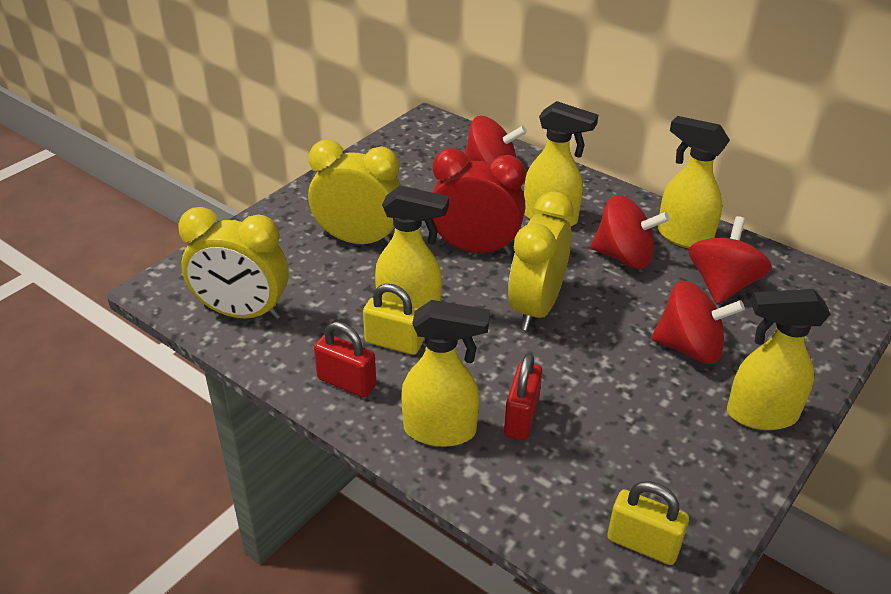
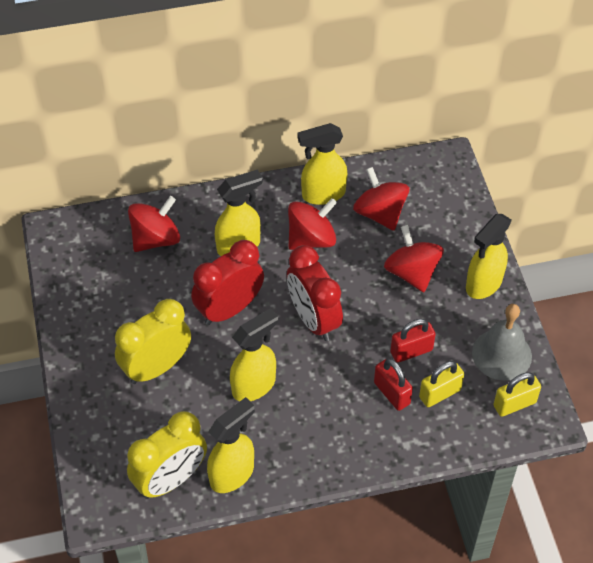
camera: 50 degrees left, 15 degrees up
red padlock [314,322,376,398] -> red padlock moved to [390,319,436,363]
yellow padlock [363,284,423,355] -> yellow padlock moved to [419,361,464,407]
yellow spray bottle [401,300,490,447] -> yellow spray bottle moved to [207,397,255,493]
yellow clock [508,192,574,331] -> red clock [287,245,343,341]
red spinning top [652,280,745,364] -> red spinning top turned 75 degrees counterclockwise [384,225,444,292]
none -> grey bell [472,304,532,380]

